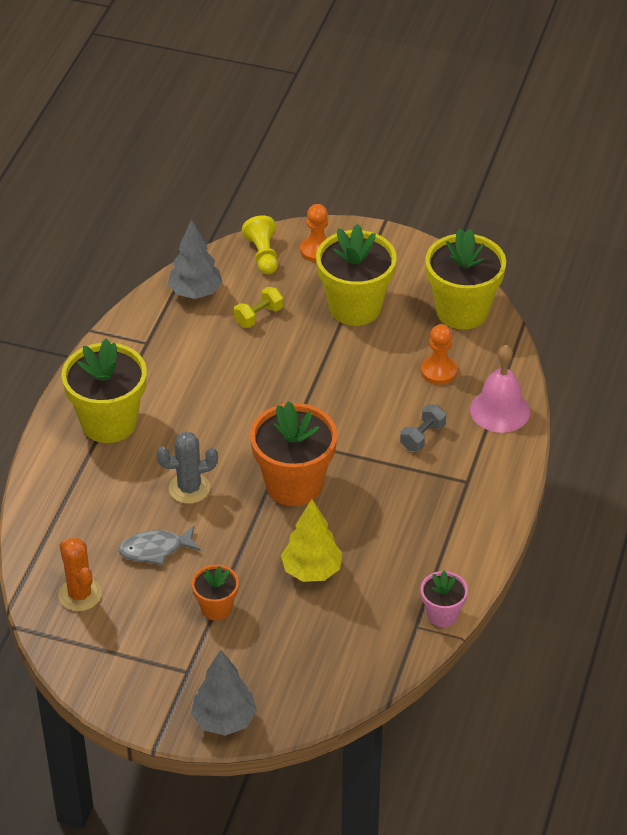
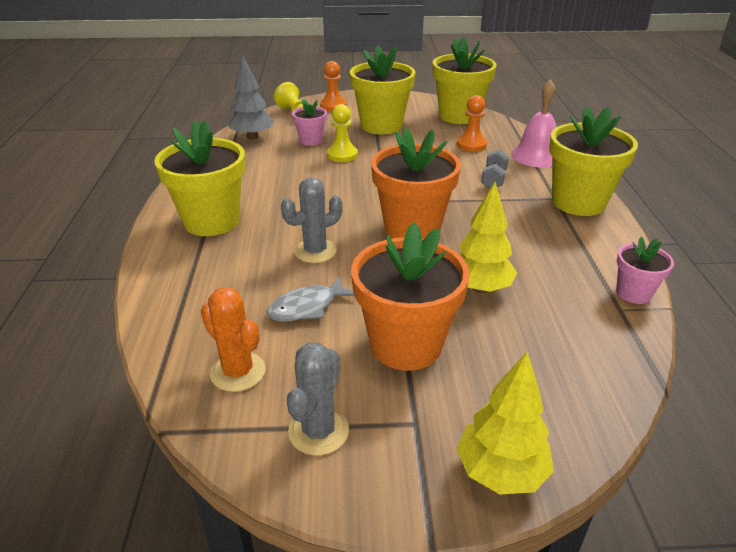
camera: 20 degrees left, 10 degrees down
grey tree [191,650,257,736] -> yellow tree [456,351,554,494]
orange flower pot [192,564,239,620] -> orange flower pot [351,222,470,371], size x1.92
yellow dumbbell [234,287,283,328] -> pink flower pot [292,100,327,146]
none -> grey cactus [287,342,349,456]
none -> yellow pawn [327,104,358,162]
none -> yellow flower pot [549,106,638,216]

